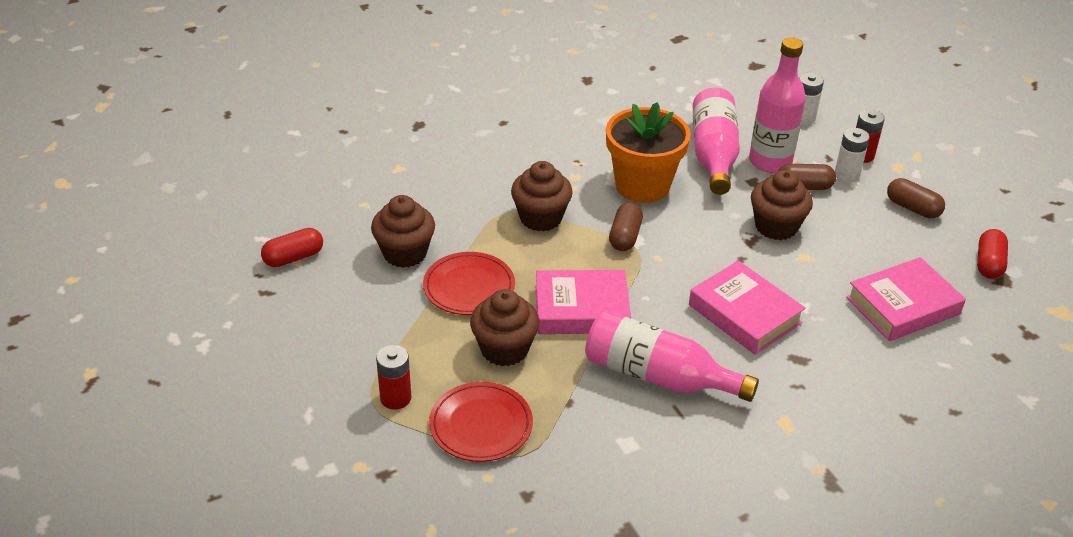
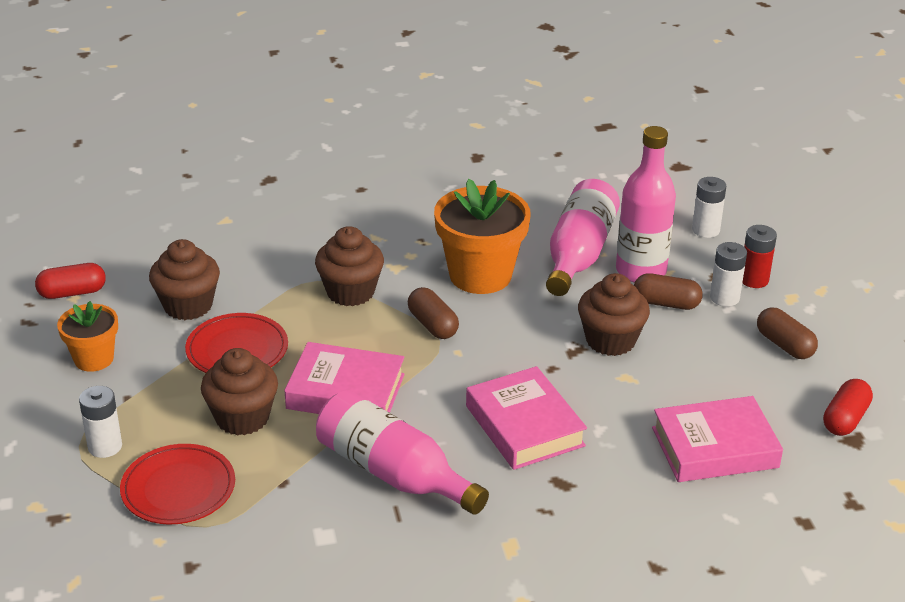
camera: 15 degrees right, 5 degrees down
red battery [376,345,411,410] -> white battery [79,386,122,458]
brown capsule [609,202,643,251] -> brown capsule turned 60 degrees counterclockwise [408,287,459,339]
none -> orange flower pot [57,301,118,372]

